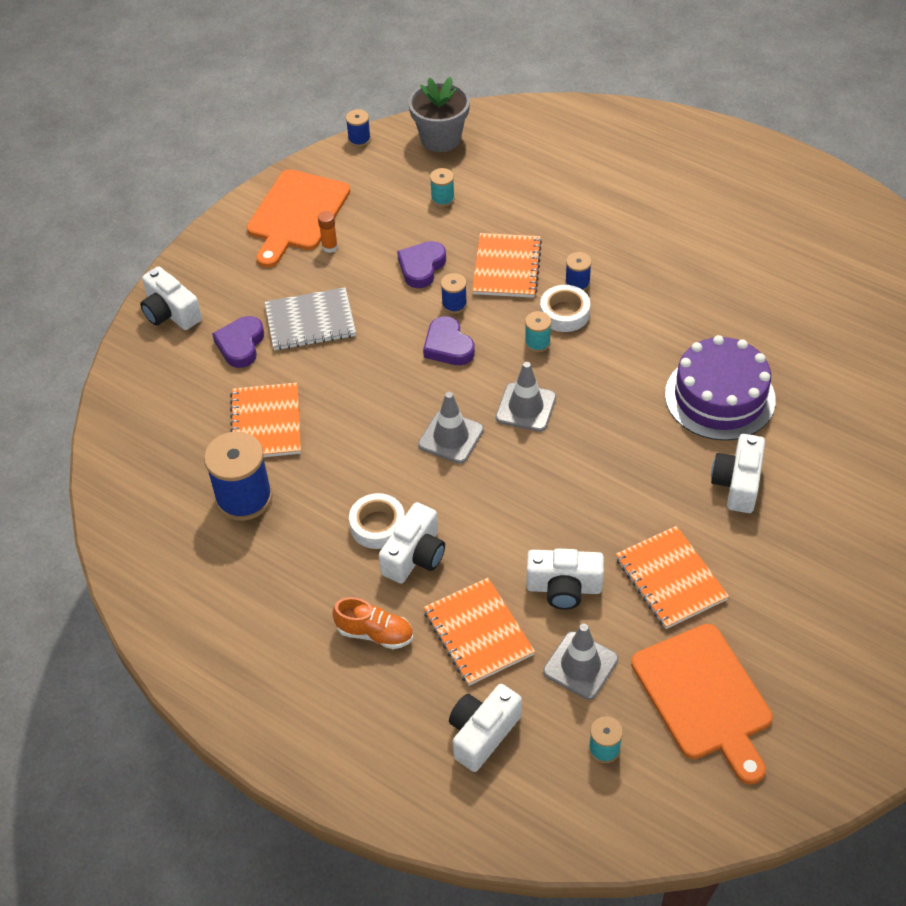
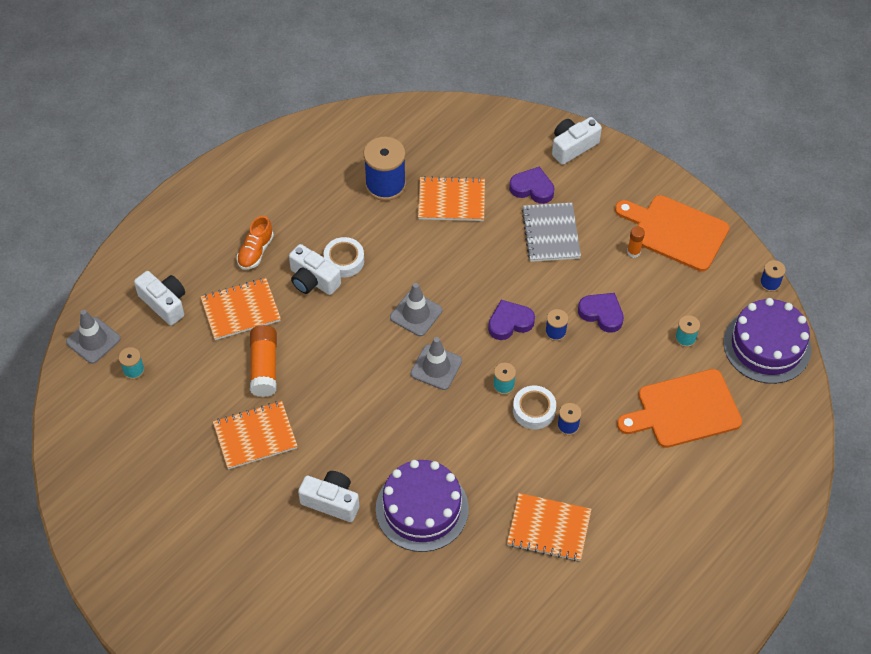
camera: 95 degrees right, 5 degrees up
grey flower pot [408,77,470,152] -> purple cake [723,298,811,384]
orange notebook [472,233,542,298] -> orange notebook moved to [507,493,592,561]
white camera [526,548,604,610] -> orange glue stick [250,325,277,397]
grey traffic cone [543,624,618,700] -> grey traffic cone moved to [66,310,121,364]
orange cutting board [631,624,773,785] -> orange cutting board moved to [617,369,742,448]

